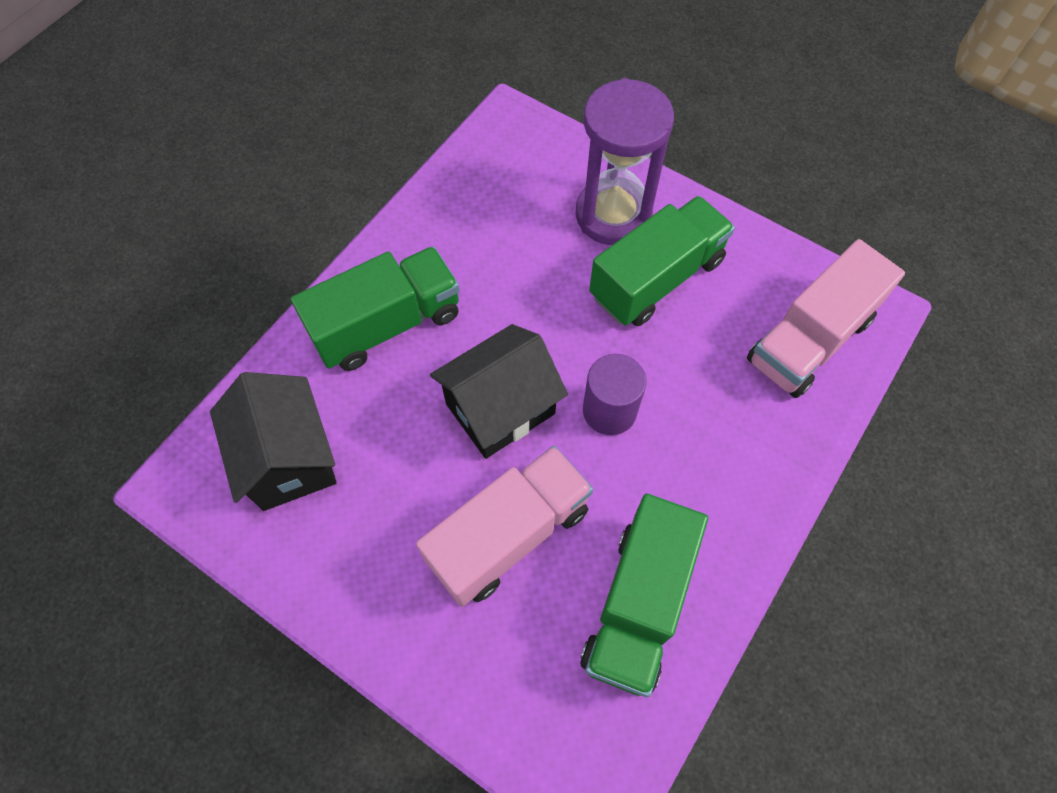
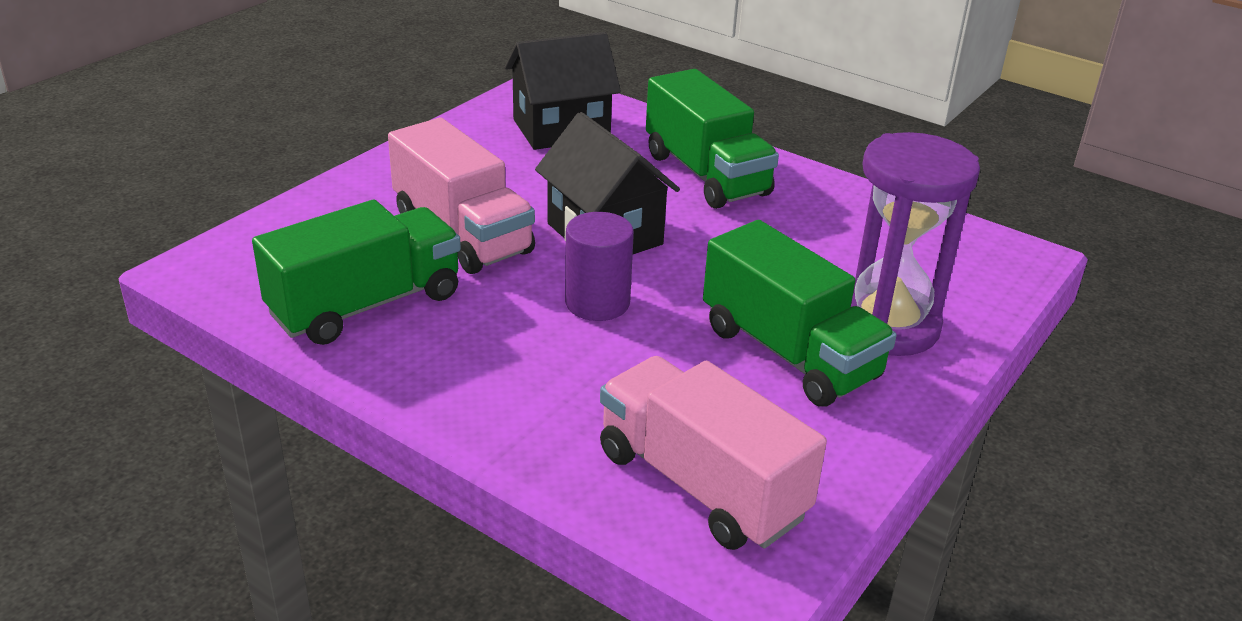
camera: 90 degrees right, 30 degrees down
green truck [580,494,708,697] -> green truck turned 120 degrees clockwise [252,200,461,345]

